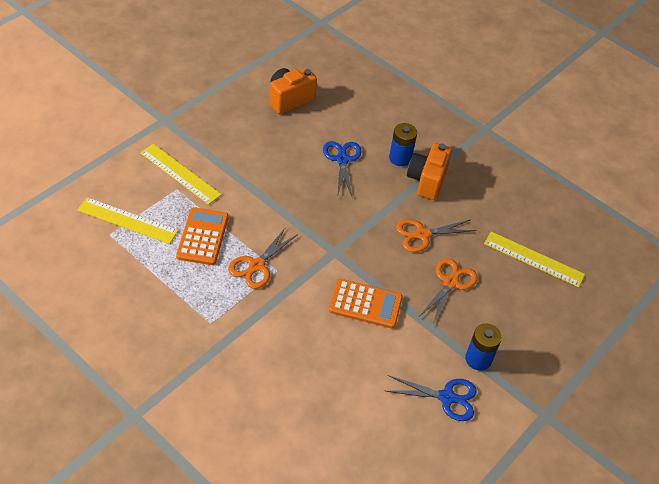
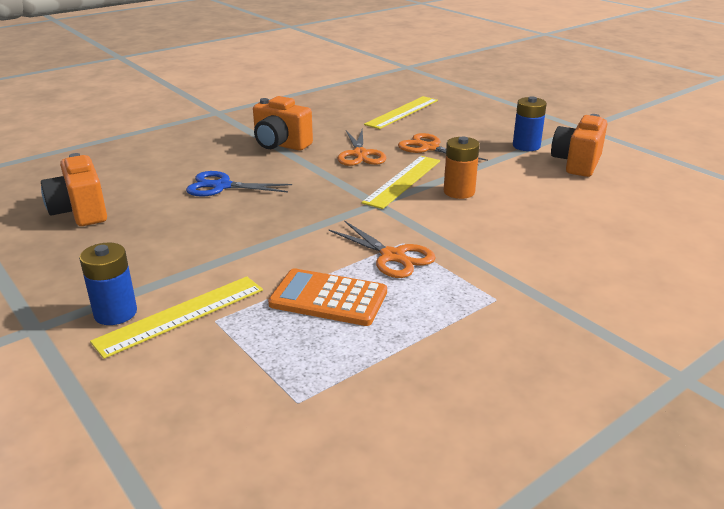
camera: 75 degrees left, 20 degrees down
yellow ruler [77,197,178,244] -> yellow ruler moved to [362,156,440,209]
orange calculator [329,279,403,329] -> orange battery [444,137,480,199]
blue scissors [386,375,477,421] -> orange camera [551,114,607,177]
blue battery [389,123,417,166] -> blue battery moved to [79,243,137,325]

